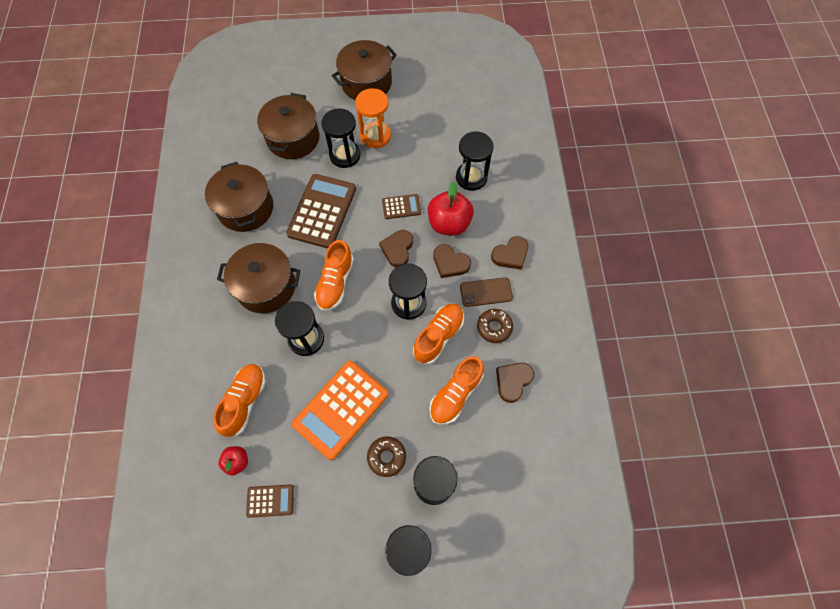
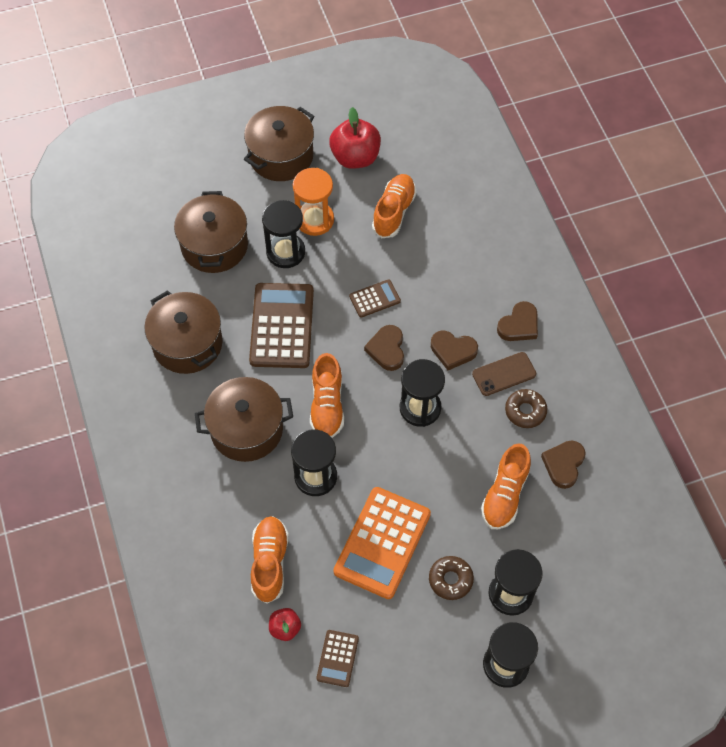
camera: 15 degrees left, 5 degrees down
brown calculator [246,484,294,518] -> brown calculator turned 120 degrees clockwise [316,630,359,687]
orange shoe [413,303,464,364] -> orange shoe moved to [372,174,417,238]
red apple [428,181,474,236] -> red apple moved to [329,107,381,169]
black hourglass [456,131,494,191] -> none

